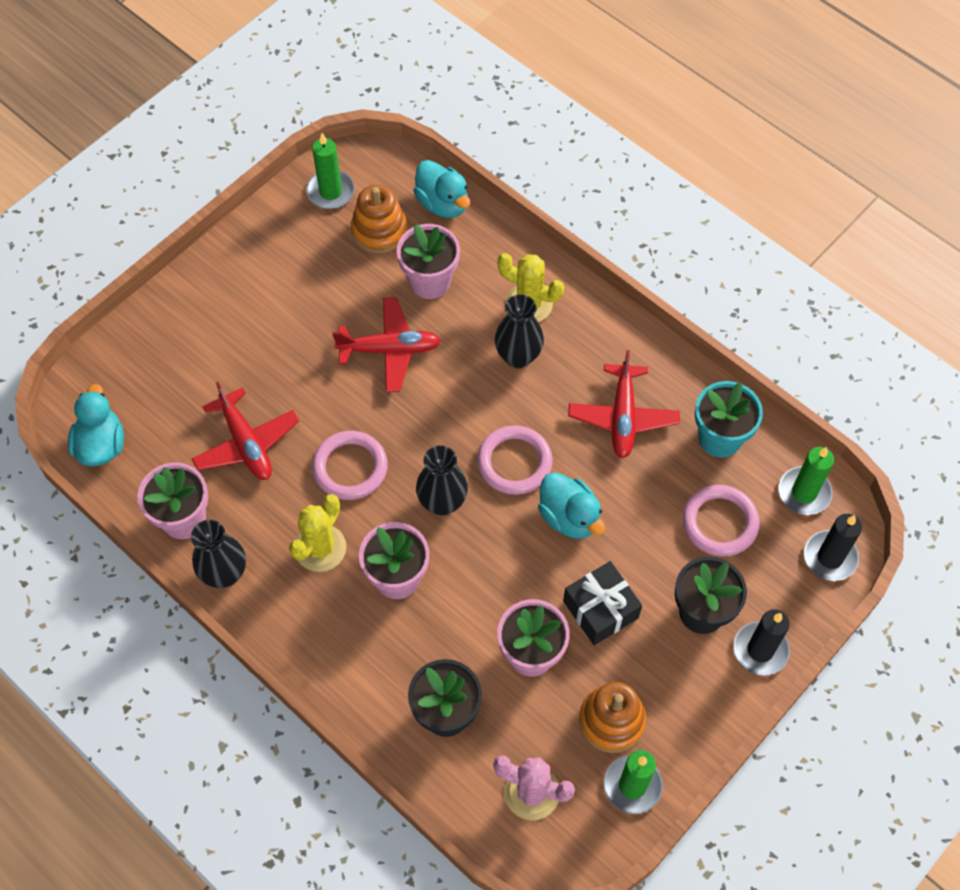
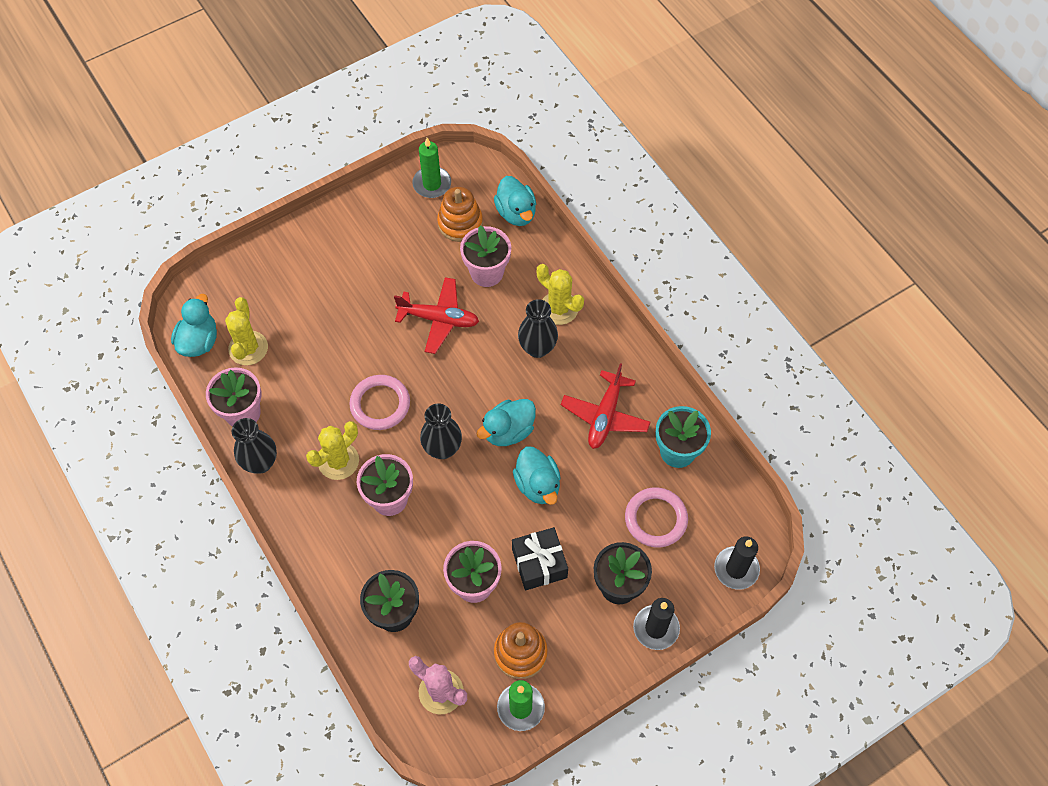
camera: 15 degrees right, 0 degrees up
red plane [192,382,299,480] -> none
pink ring [477,425,553,495] -> turquoise duck [476,399,536,446]
green candle [778,447,834,515] -> none
none -> yellow cactus [225,297,268,365]

